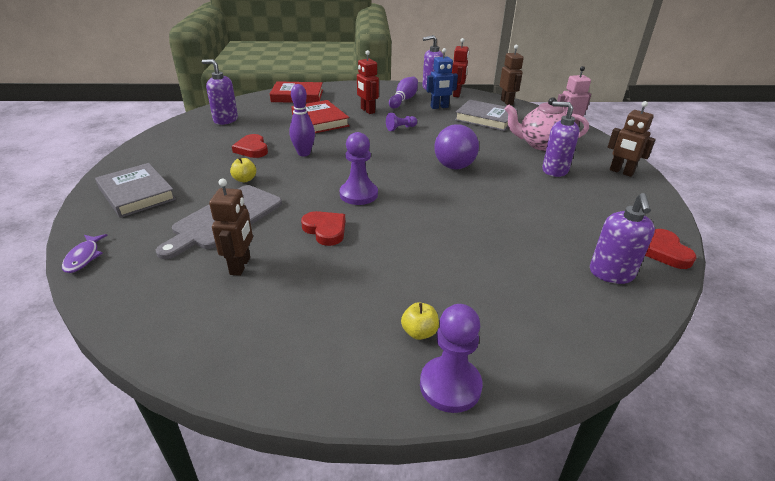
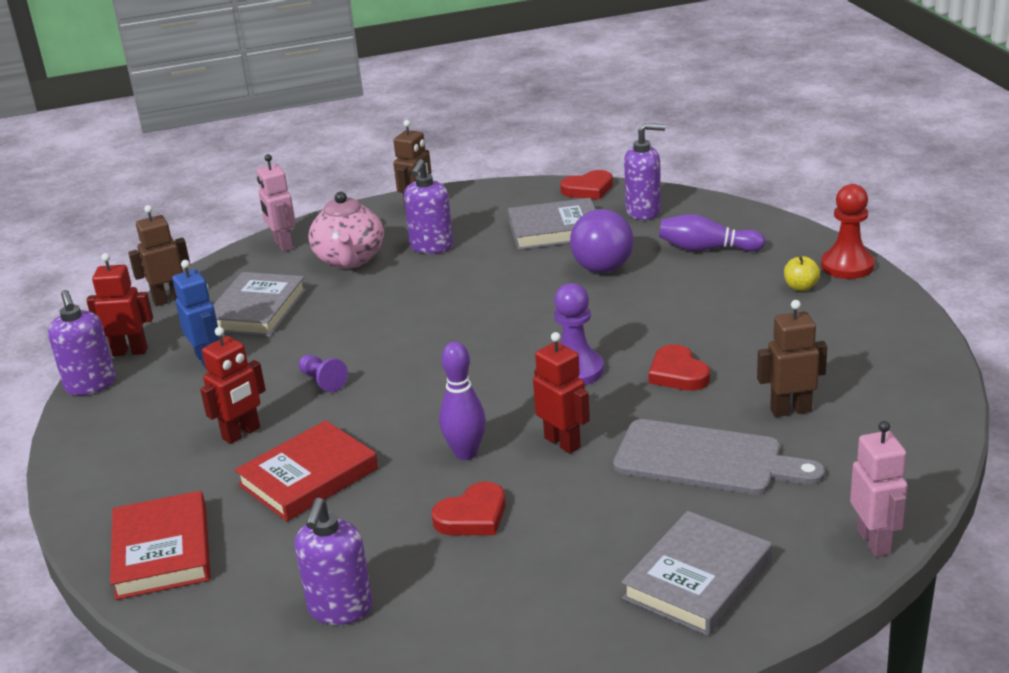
camera: 100 degrees left, 5 degrees down
purple fish [62,234,108,273] -> pink robot [850,421,908,557]
yellow apple [230,157,256,183] -> none
red heart [301,211,346,246] -> red heart turned 60 degrees counterclockwise [648,344,710,391]
purple bowling pin [389,77,418,109] -> purple bowling pin moved to [659,214,765,252]
purple pawn [420,304,483,413] -> red pawn [821,184,875,279]
purple ball [434,124,479,169] -> purple ball moved to [570,209,634,273]
none -> grey book [508,198,596,250]
none -> red robot [533,332,590,454]

